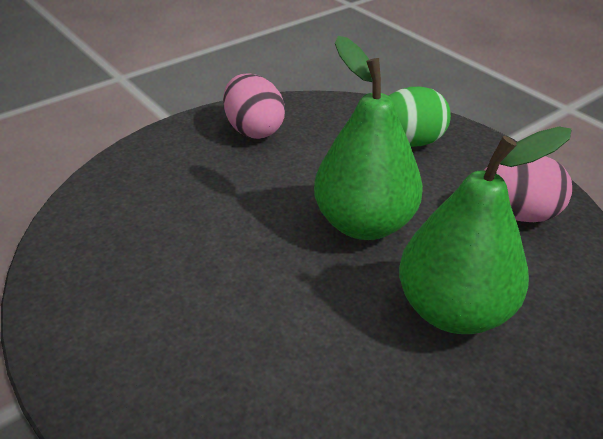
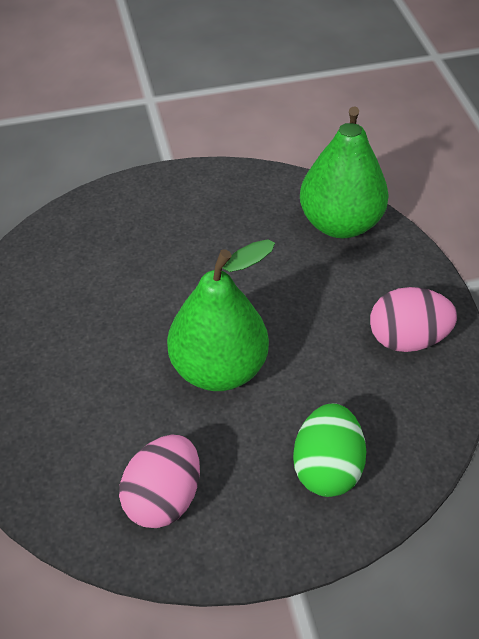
camera: 115 degrees right, 10 degrees up
green pear [399,127,572,334] -> green pear moved to [300,106,389,238]

